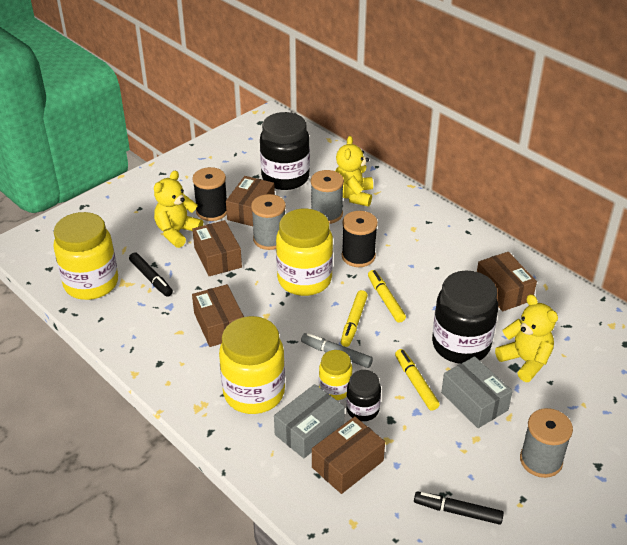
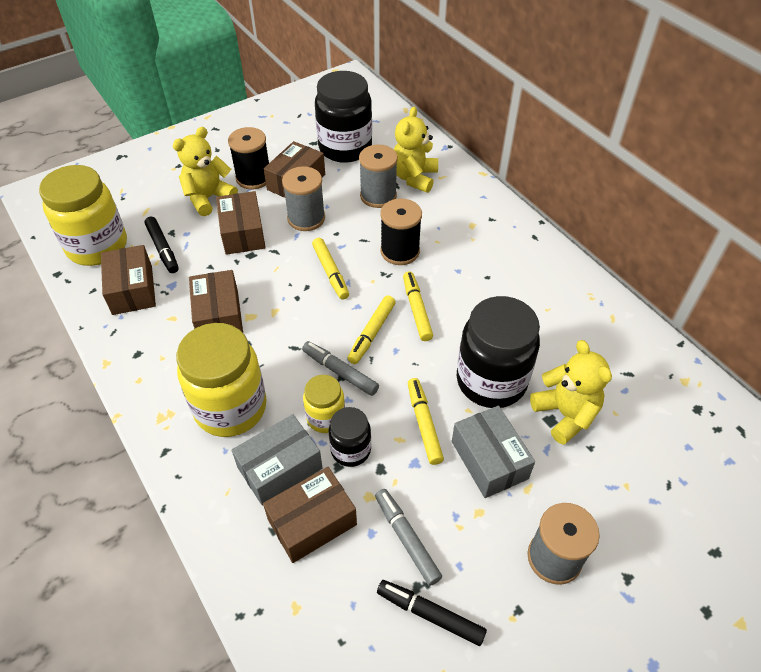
camera: 10 degrees right, 10 degrees up
yellow jar [276,209,333,296] -> yellow marker [312,238,349,300]
brown box [477,252,537,311] -> brown box moved to [101,245,156,315]
none -> grey marker [375,489,442,586]

